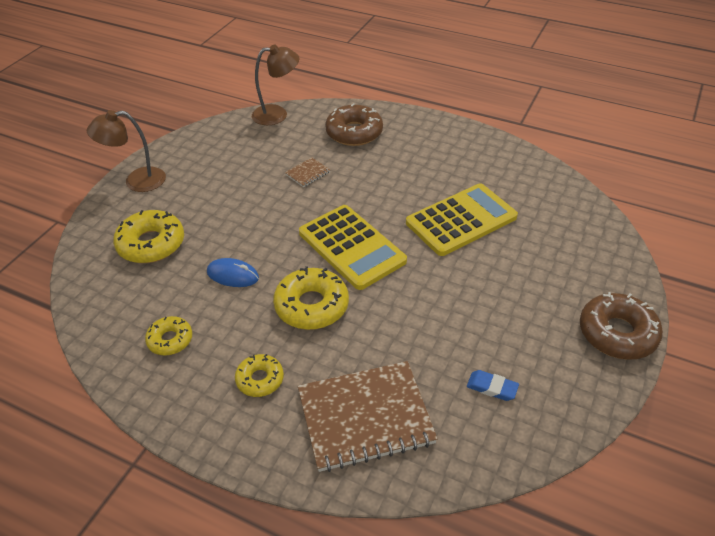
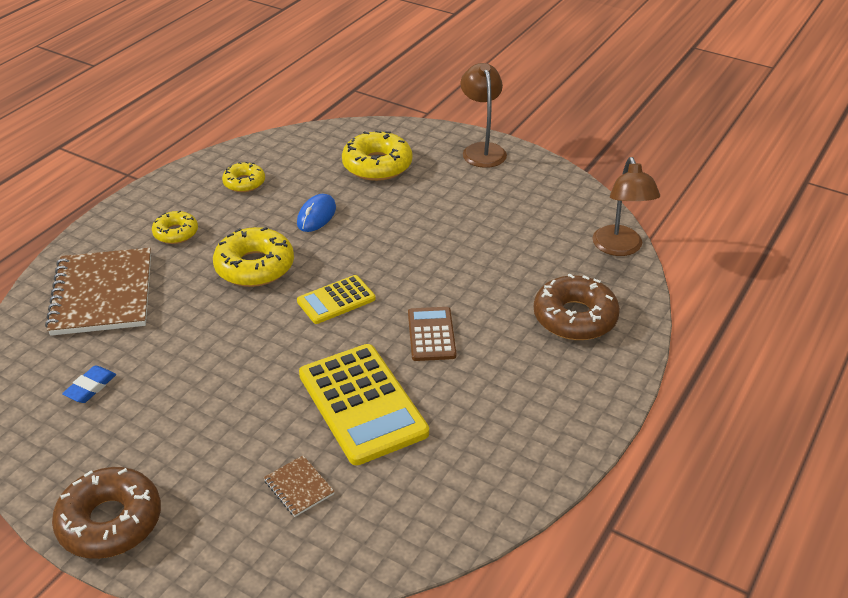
camera: 95 degrees right, 5 degrees down
brown notebook [285,157,330,187] -> brown notebook moved to [263,455,335,517]
yellow calculator [299,205,407,290] -> yellow calculator [297,275,376,324], size x0.56
none -> brown calculator [408,307,456,361]

